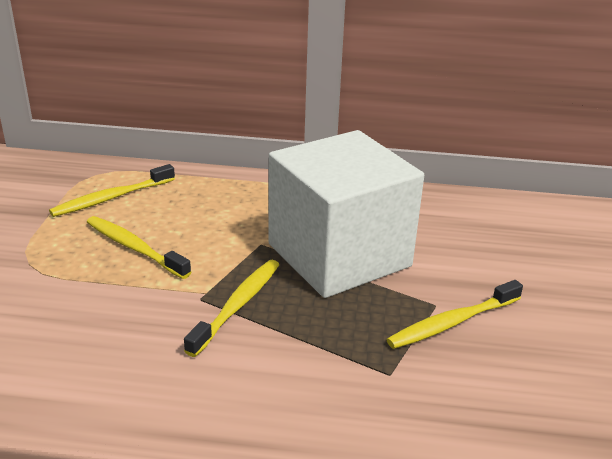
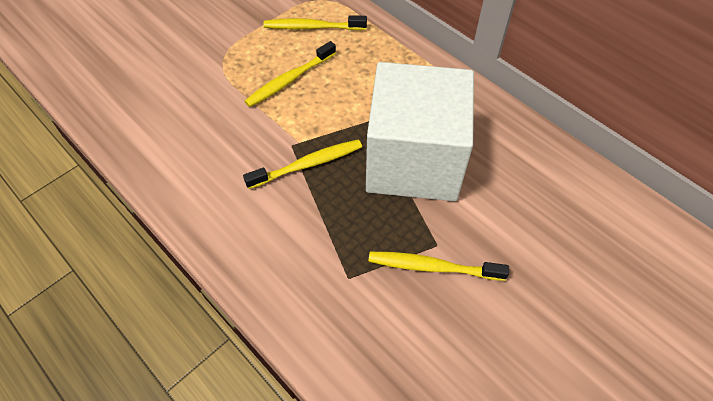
camera: 40 degrees right, 25 degrees up
yellow toothbrush [87,216,191,279] -> yellow toothbrush turned 120 degrees counterclockwise [245,41,336,107]

